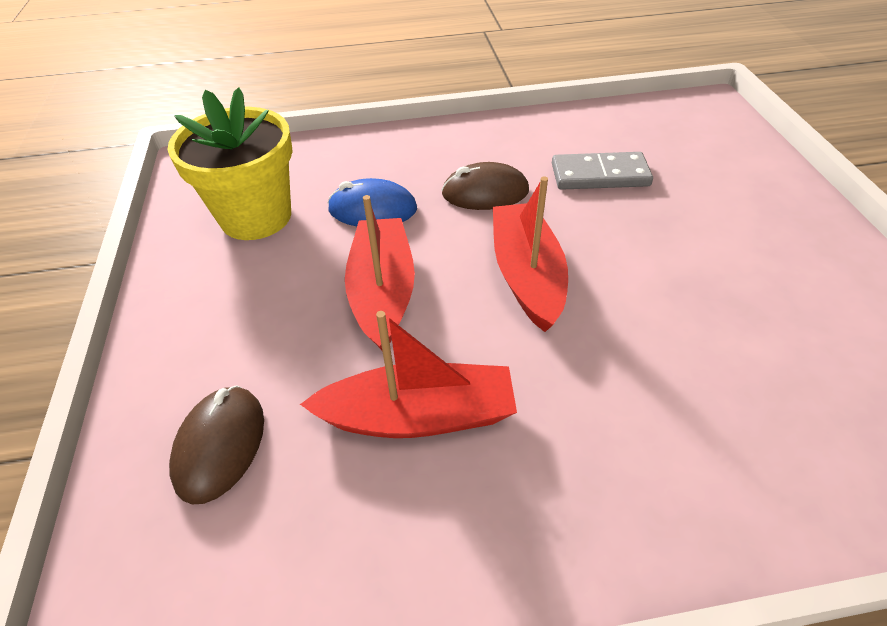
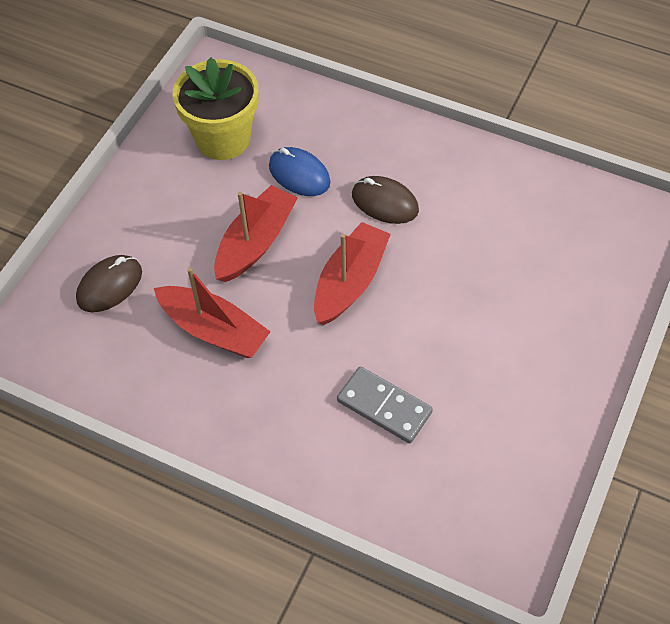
camera: 35 degrees right, 10 degrees up
grey domino [552,152,653,190] -> grey domino moved to [337,366,433,443]

